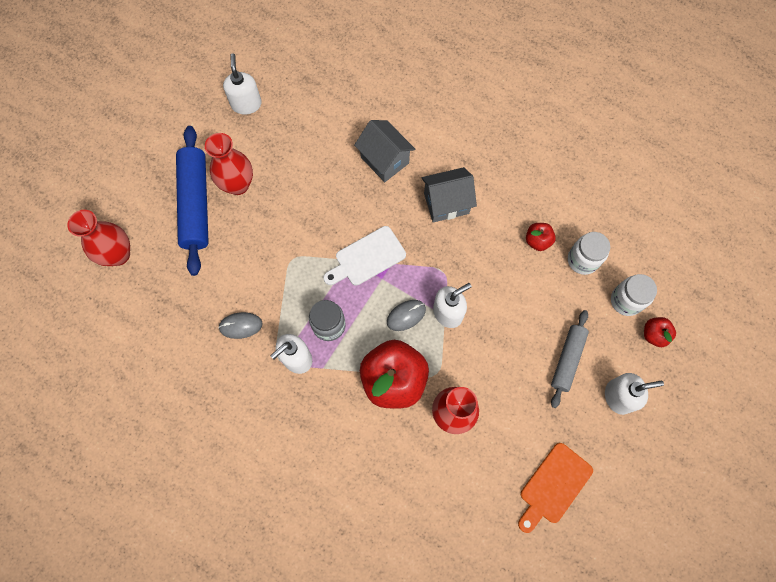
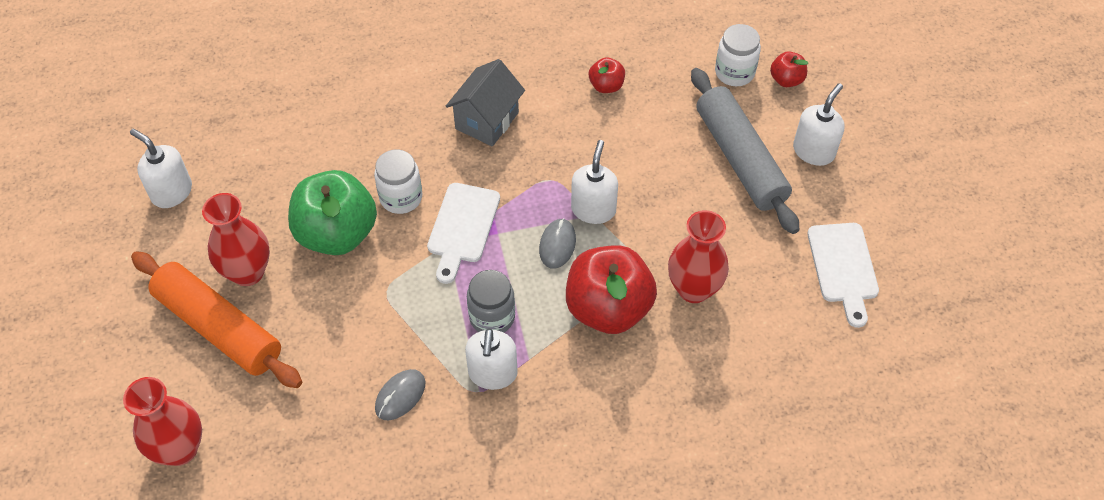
camera: 45 degrees left, 15 degrees down
blue rolling pin [176,126,209,276] -> orange rolling pin [131,251,302,388]
grey house [354,120,415,182] -> none
orange cutting board [518,443,593,533] -> white cutting board [807,223,879,328]
grey rolling pin [551,310,589,408] -> grey rolling pin [691,68,799,234], size x1.64
white jar [568,232,610,275] -> white jar moved to [374,149,422,214]
none -> green apple [288,170,377,255]

